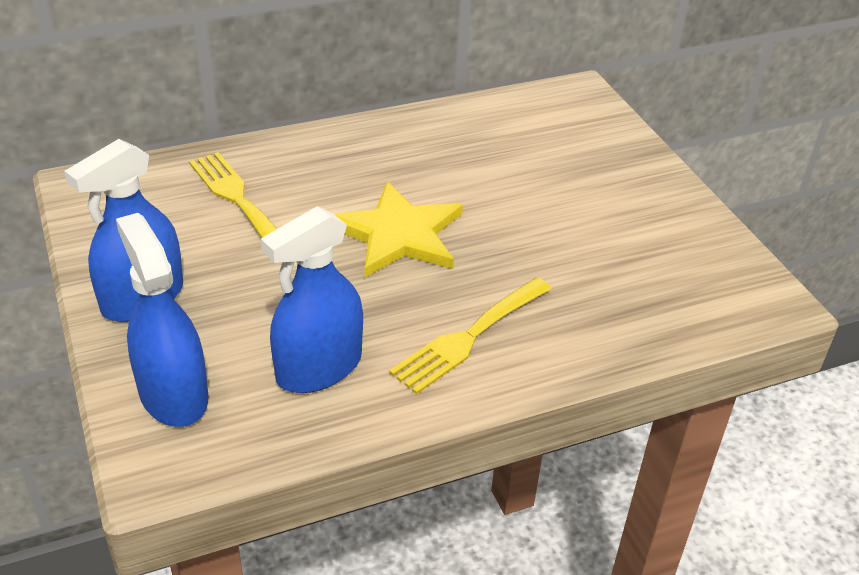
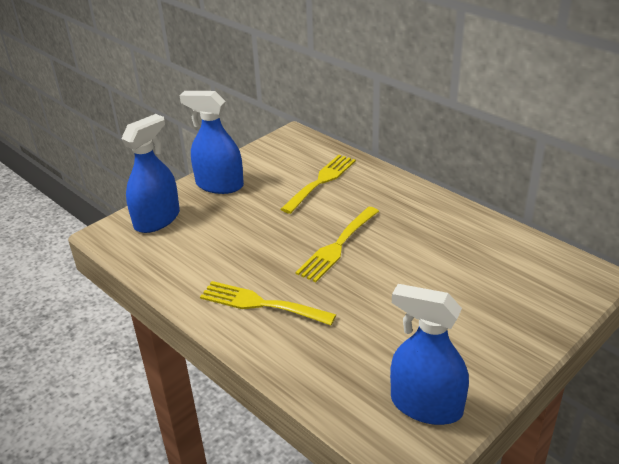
camera: 70 degrees right, 5 degrees down
blue spray bottle [260,206,363,393] -> blue spray bottle moved to [390,284,469,425]
yellow star [334,181,463,277] -> yellow fork [295,207,379,282]

